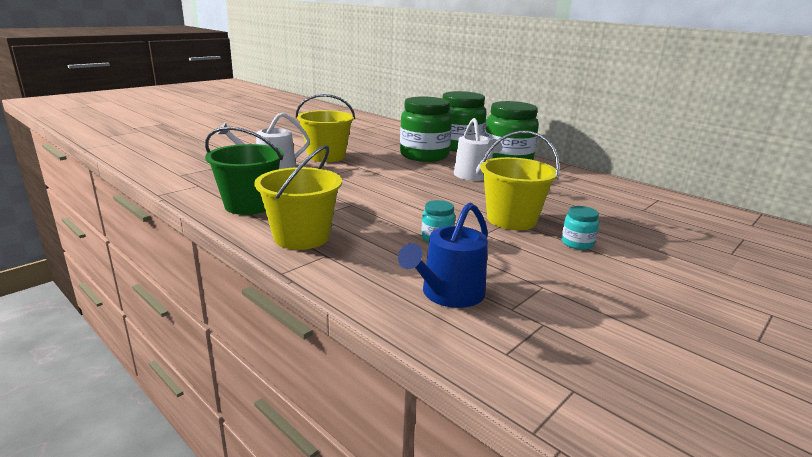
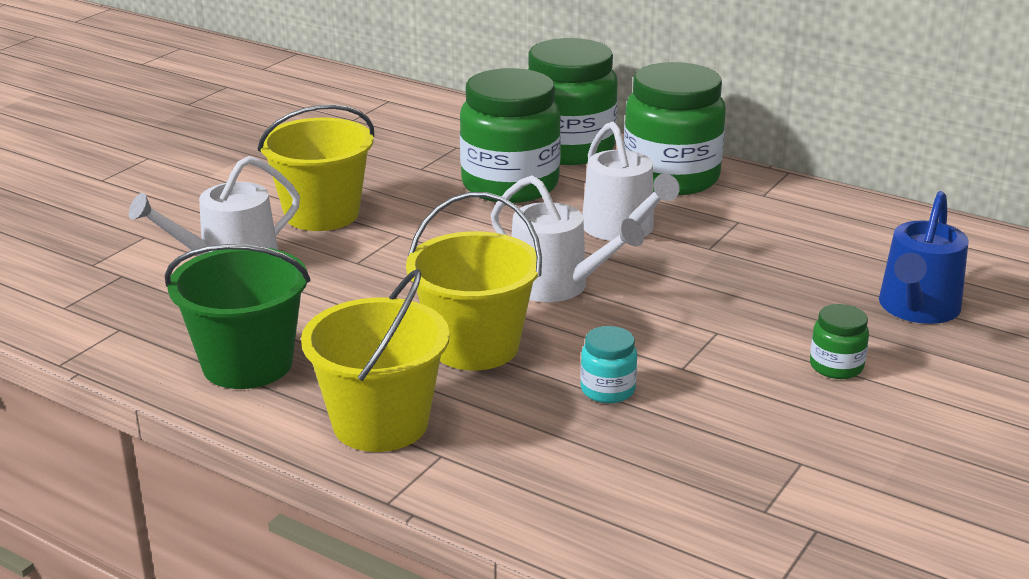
camera: 10 degrees left, 5 degrees up
blue watering can [398,203,488,308] -> blue watering can moved to [879,191,969,324]
yellow bucket [480,131,560,230] -> yellow bucket moved to [406,192,542,370]
turquoise jar [562,206,599,250] -> green jar [810,304,869,379]
none -> white watering can [491,175,644,302]

